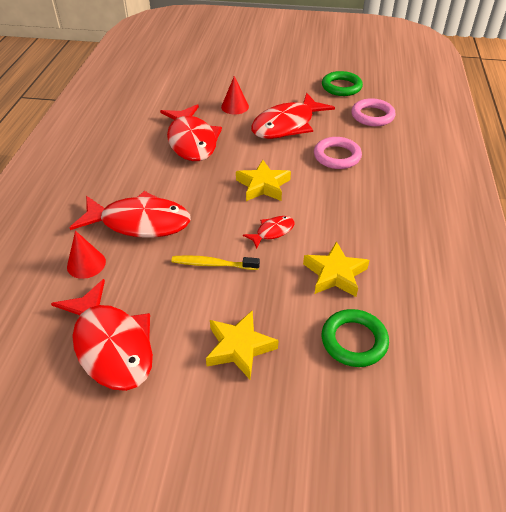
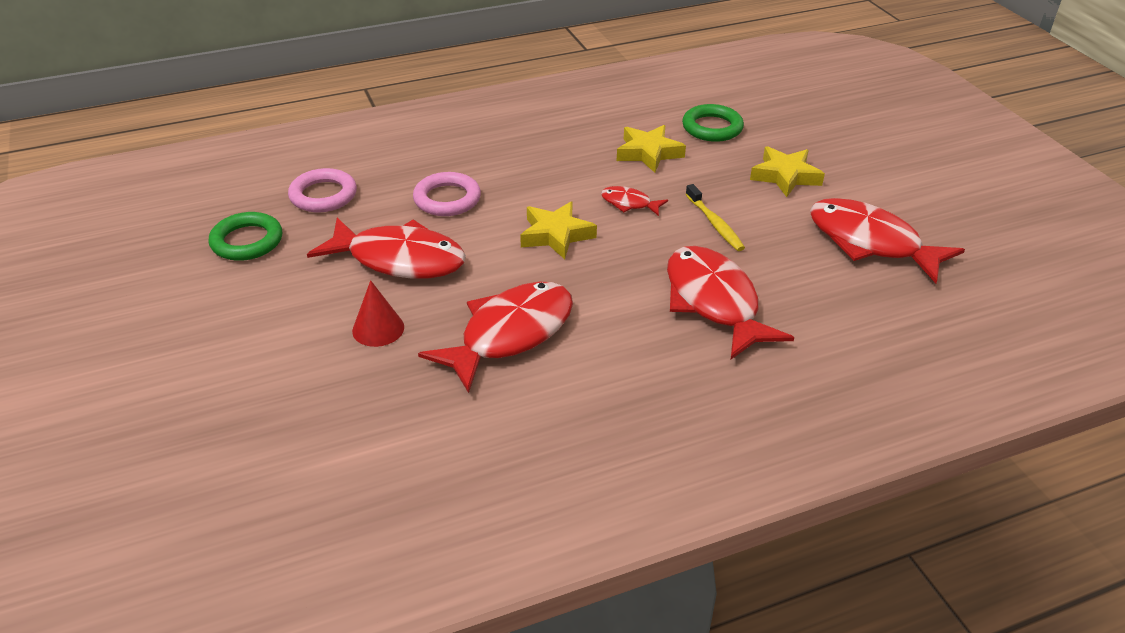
camera: 120 degrees left, 5 degrees down
red fish [51,279,153,391] -> red fish turned 75 degrees counterclockwise [810,198,965,283]
red cone [67,231,106,279] -> none

